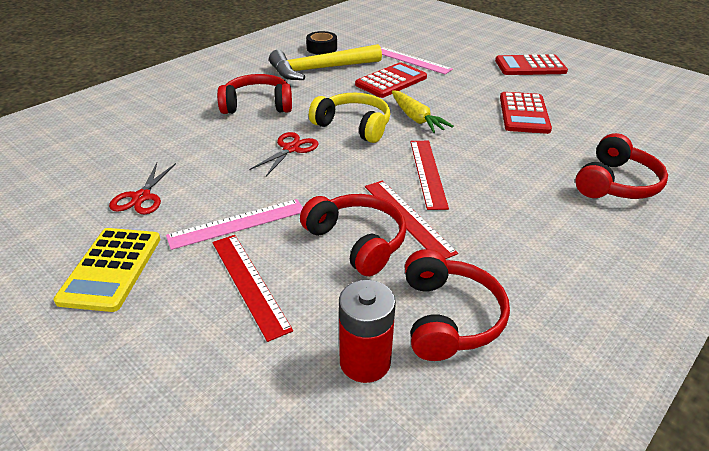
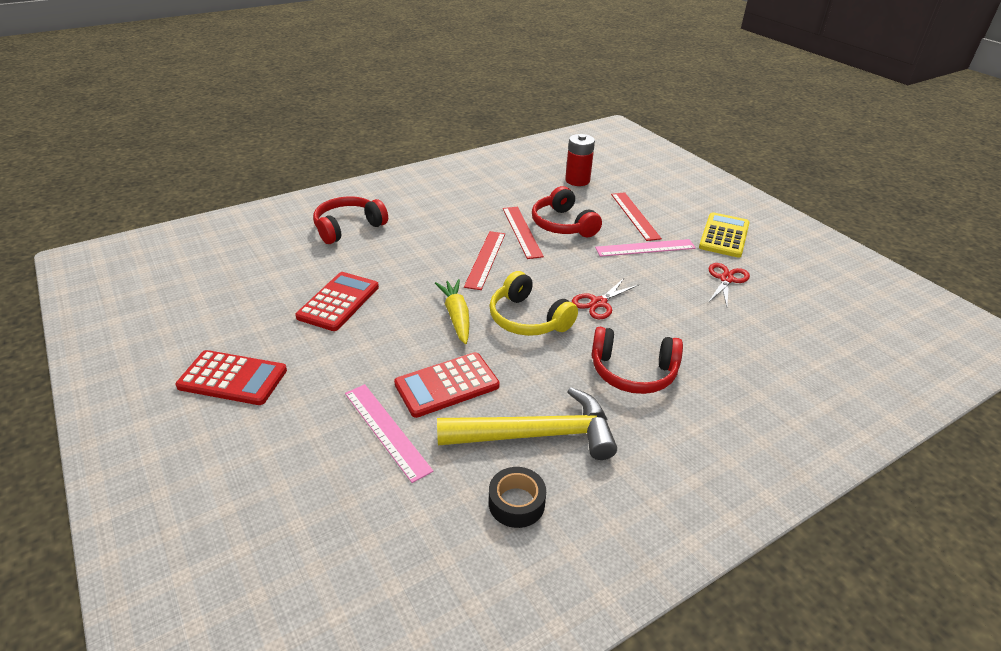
camera: 165 degrees left, 0 degrees up
red headphones [405,249,510,361] -> none

